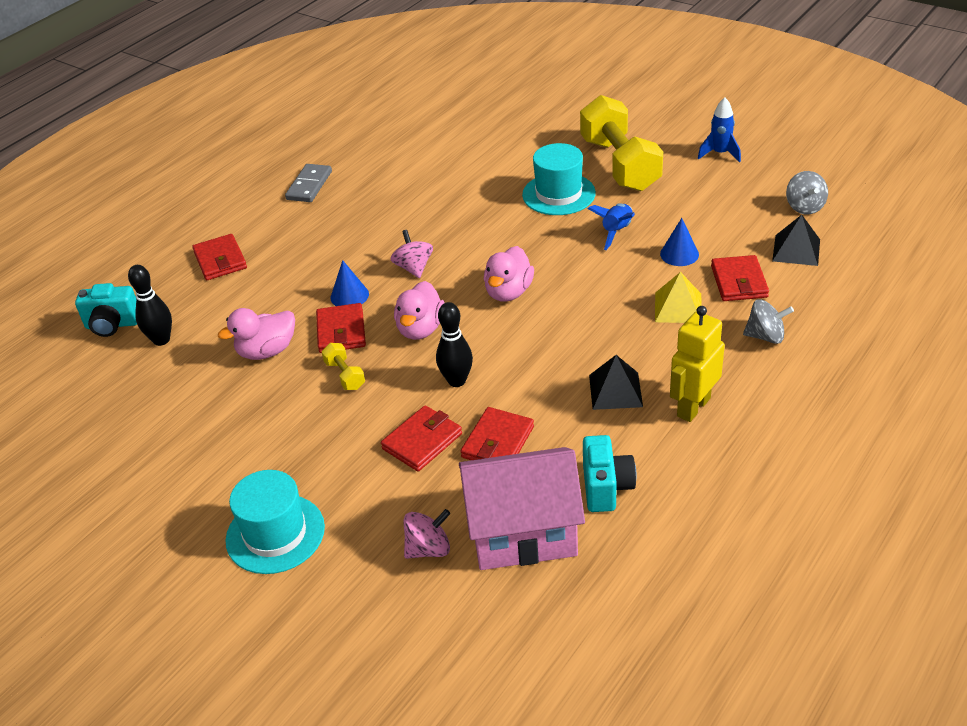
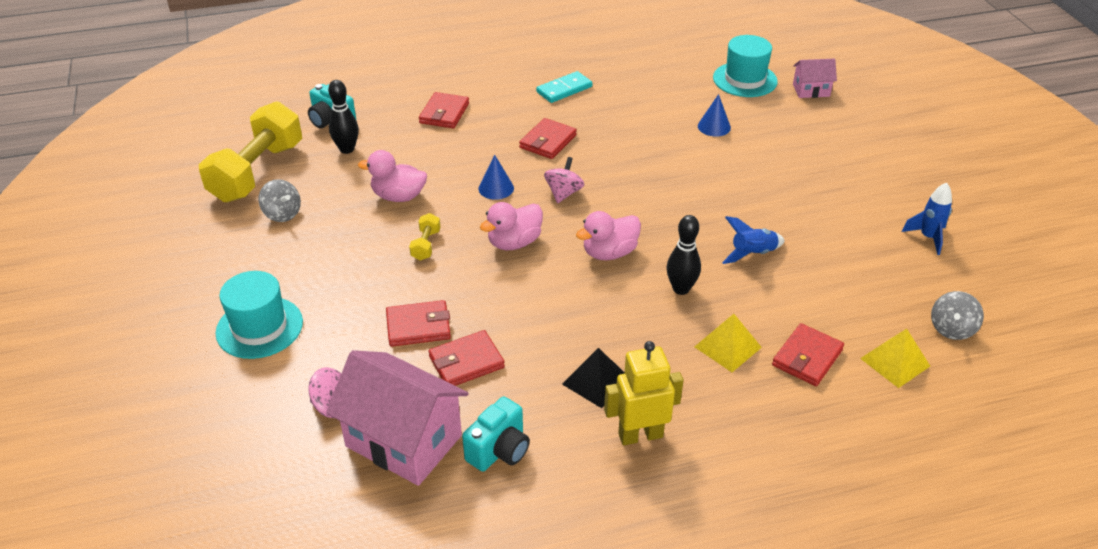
camera: 35 degrees right, 0 degrees up
grey domino [285,164,332,202] -> turquoise domino [536,71,592,103]
red wallet [316,303,366,353] -> red wallet moved to [519,118,577,159]
black bowling pin [436,302,473,387] -> black bowling pin moved to [667,215,701,295]
turquoise hat [522,143,596,215] -> turquoise hat moved to [713,35,778,97]
yellow dumbbell [580,95,663,191] -> yellow dumbbell moved to [199,101,302,202]
blue cone [660,218,699,266] -> blue cone moved to [698,94,731,137]
grey spinning top [743,299,794,344] -> grey spinning top moved to [258,179,301,222]
black pyramid [772,215,820,266] -> yellow pyramid [860,329,930,388]
none -> pink house [793,59,837,98]

